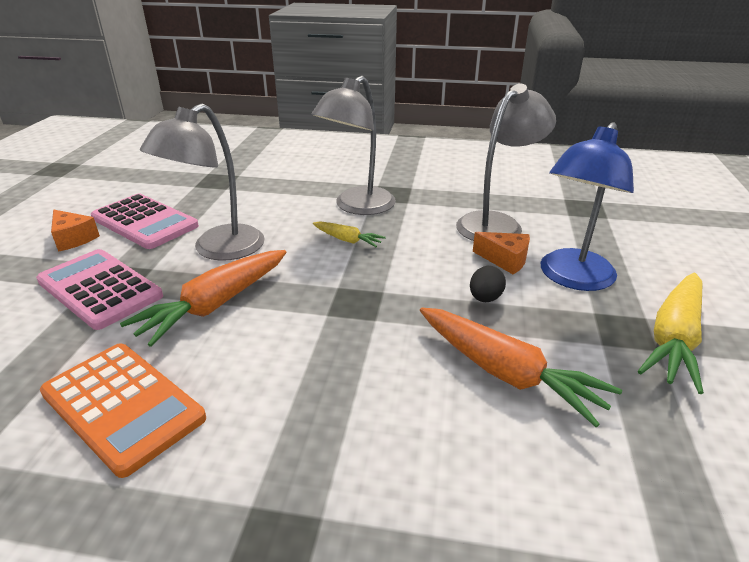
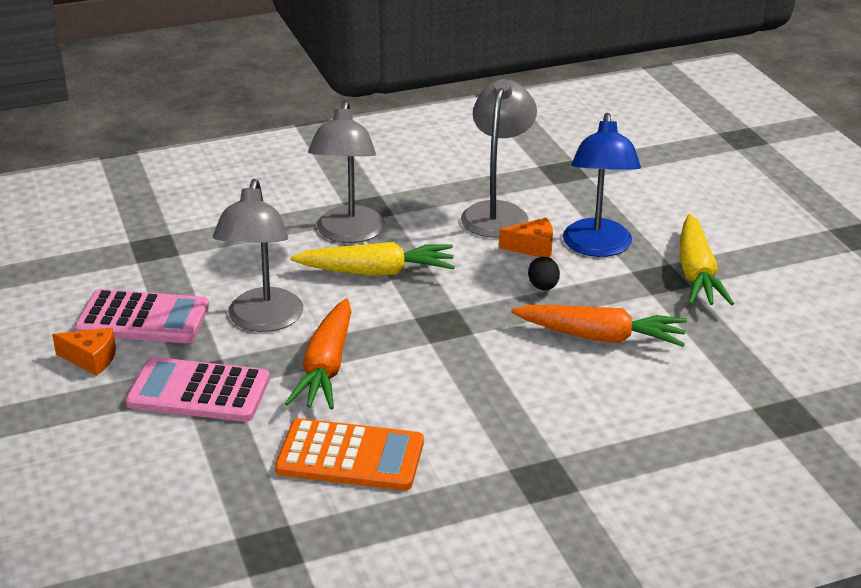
camera: 30 degrees left, 0 degrees up
yellow carrot [313,221,386,247] -> yellow carrot [290,242,455,276], size x1.92

